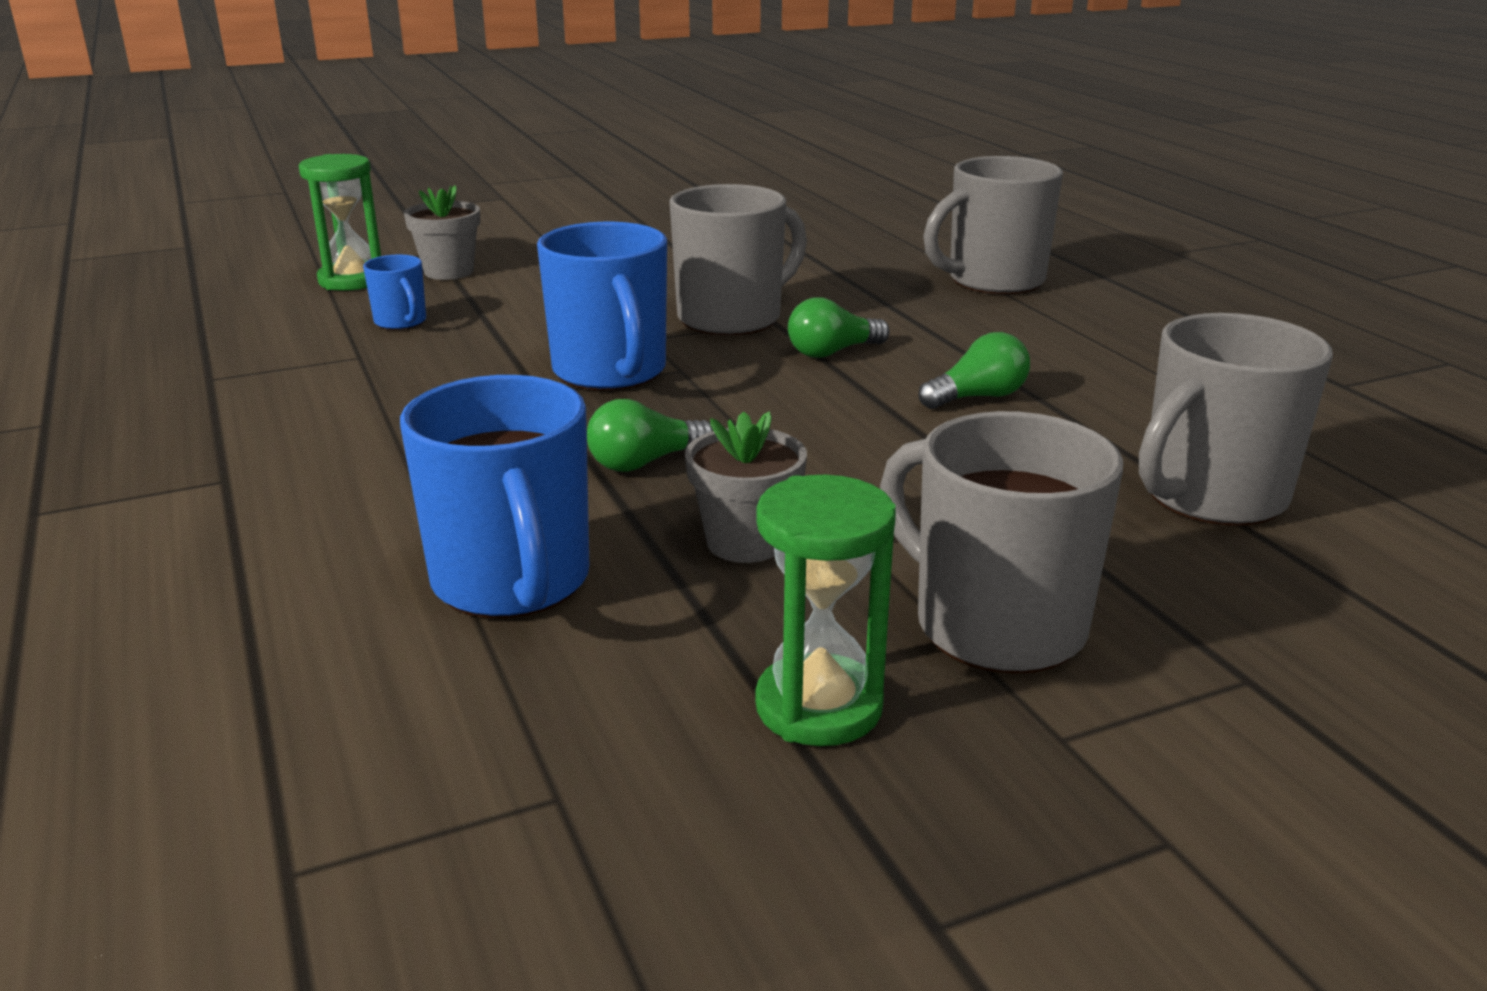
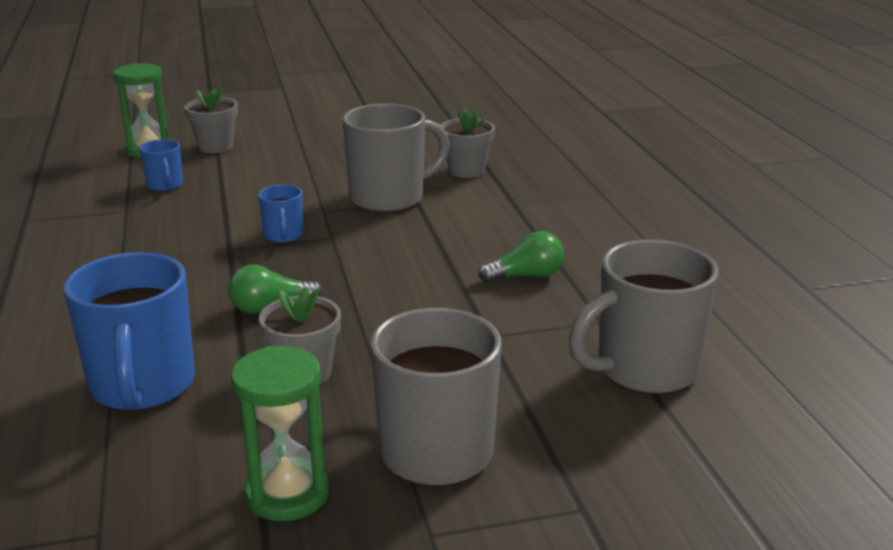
camera: 10 degrees right, 0 degrees up
blue mug [537,222,667,390] -> blue mug [258,184,303,243], size x0.50
green light bulb [788,297,890,358] -> none
grey mug [923,156,1063,294] -> none
none -> grey flower pot [441,107,495,178]

